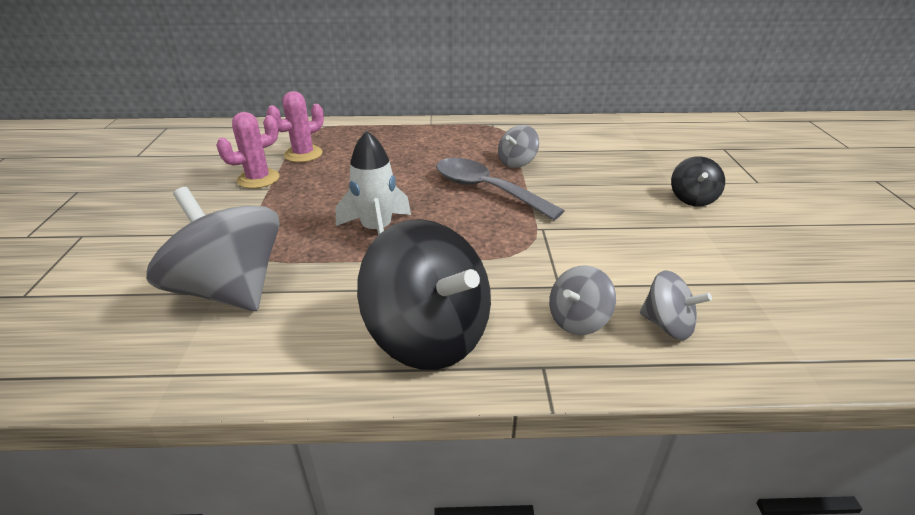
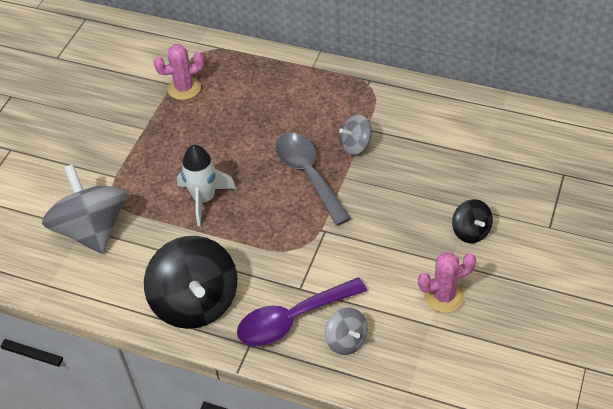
camera: 25 degrees right, 15 degrees up
pink cactus [216,112,279,189] -> pink cactus moved to [418,252,476,313]
grey spinning top [549,265,616,335] -> purple spoon [237,277,367,346]
black spinning top [671,156,725,206] -> black spinning top turned 60 degrees counterclockwise [452,199,493,243]

